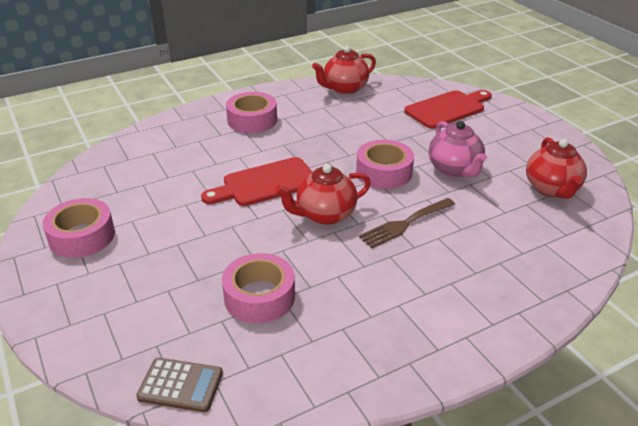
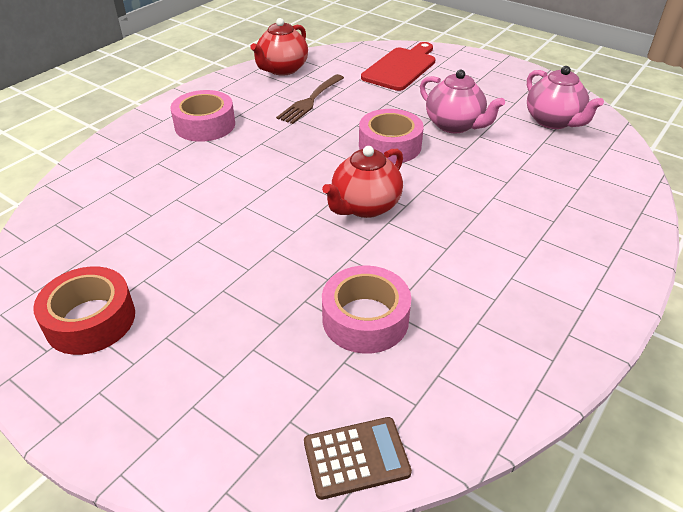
camera: 25 degrees left, 5 degrees up
pink tape [43,198,115,258] -> red tape [33,266,135,355]
red cutting board [201,157,313,206] -> none
brown fork [359,198,455,248] -> brown fork moved to [276,74,344,124]
red teapot [526,137,587,199] -> pink teapot [527,66,604,129]

